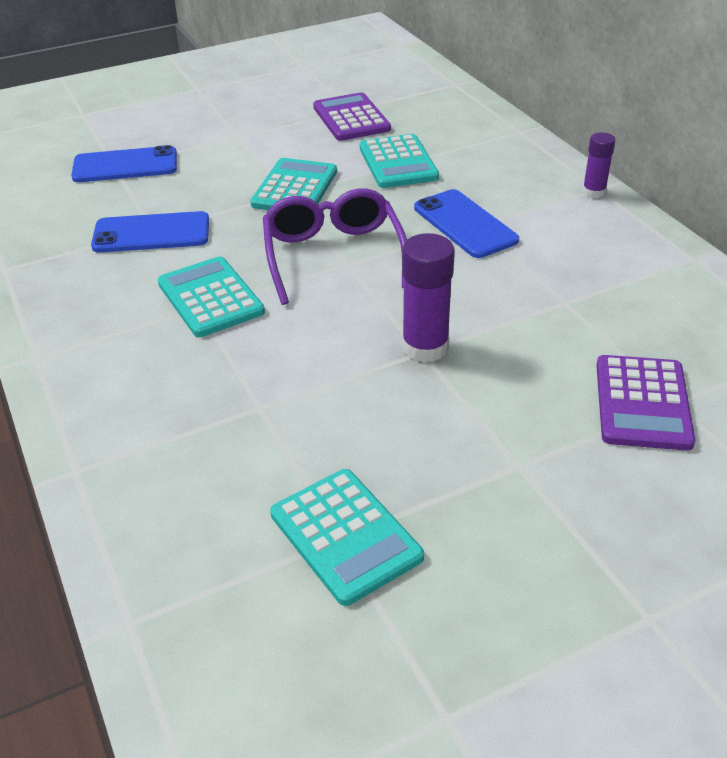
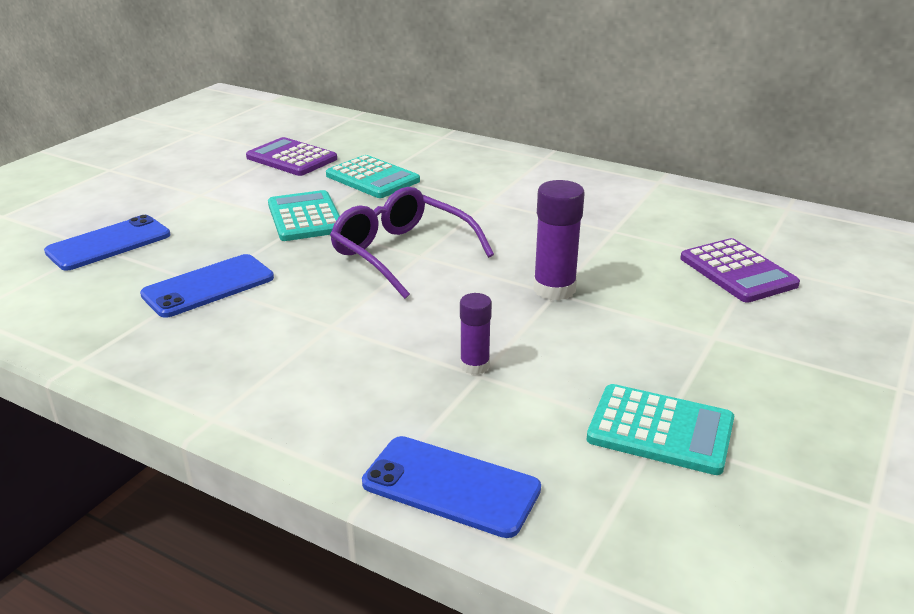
camera: 35 degrees left, 10 degrees down
turquoise calculator [158,257,265,337] -> none
blue phone [414,189,519,258] -> blue phone moved to [362,436,541,538]
purple glue stick [582,132,615,198] -> purple glue stick moved to [460,293,492,375]

